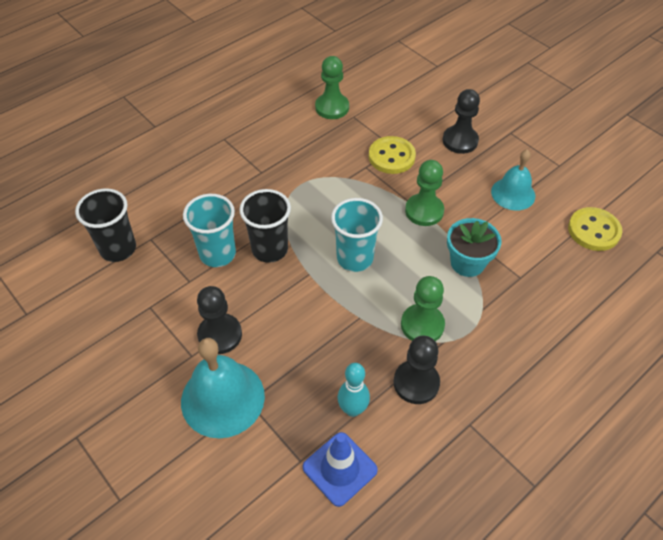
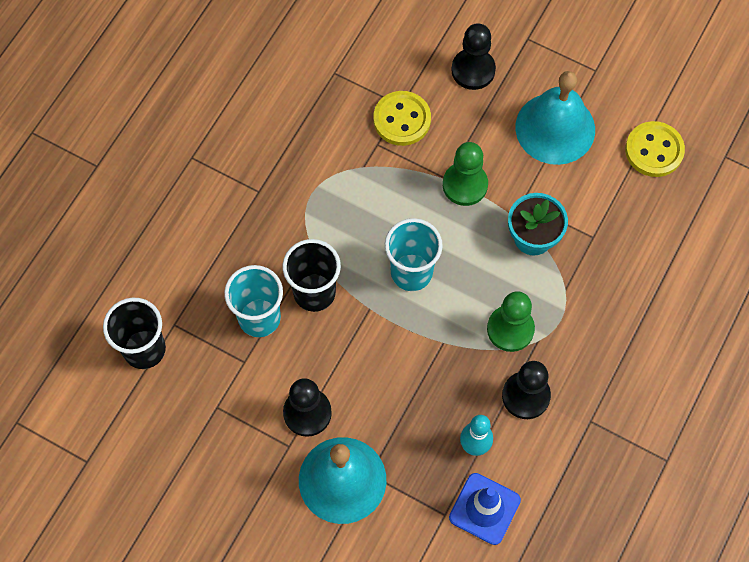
camera: 20 degrees left, 15 degrees up
green pawn [315,56,349,119] -> none
turquoise bell [491,149,535,211] -> turquoise bell [515,71,595,165], size x1.54

